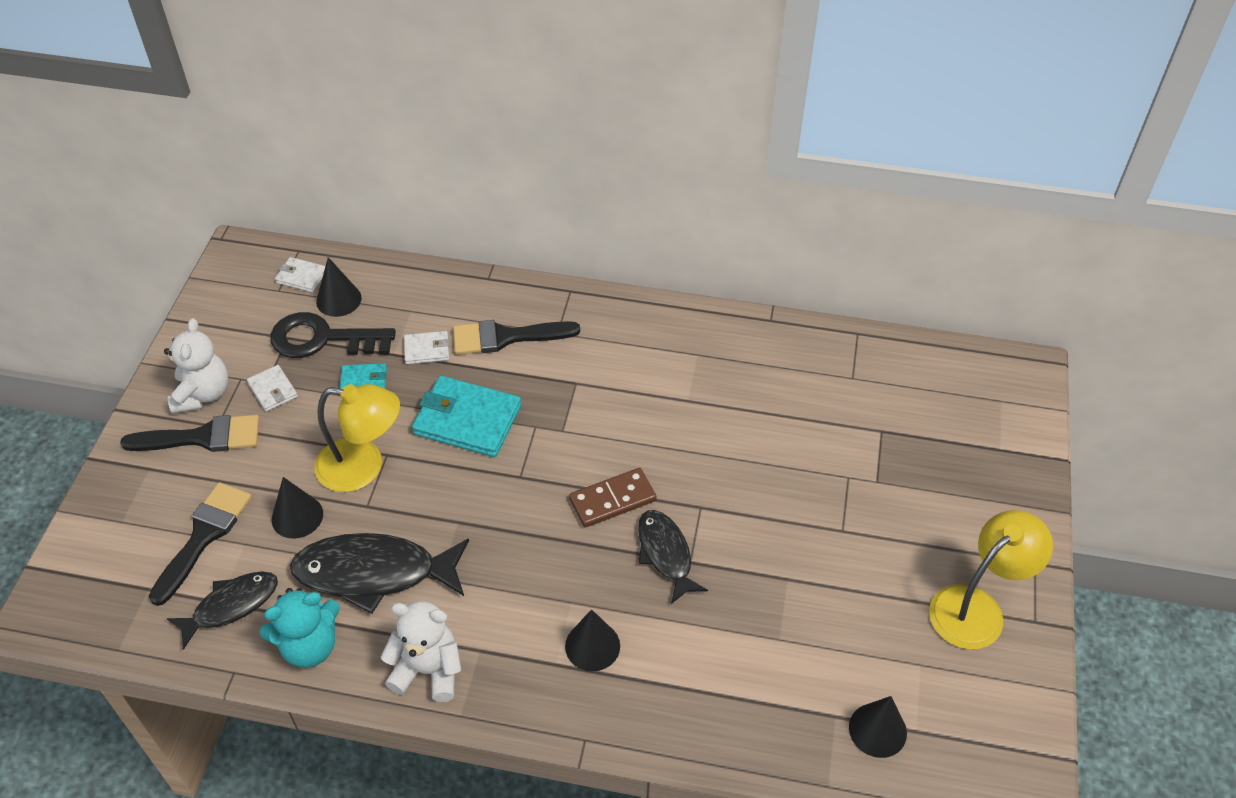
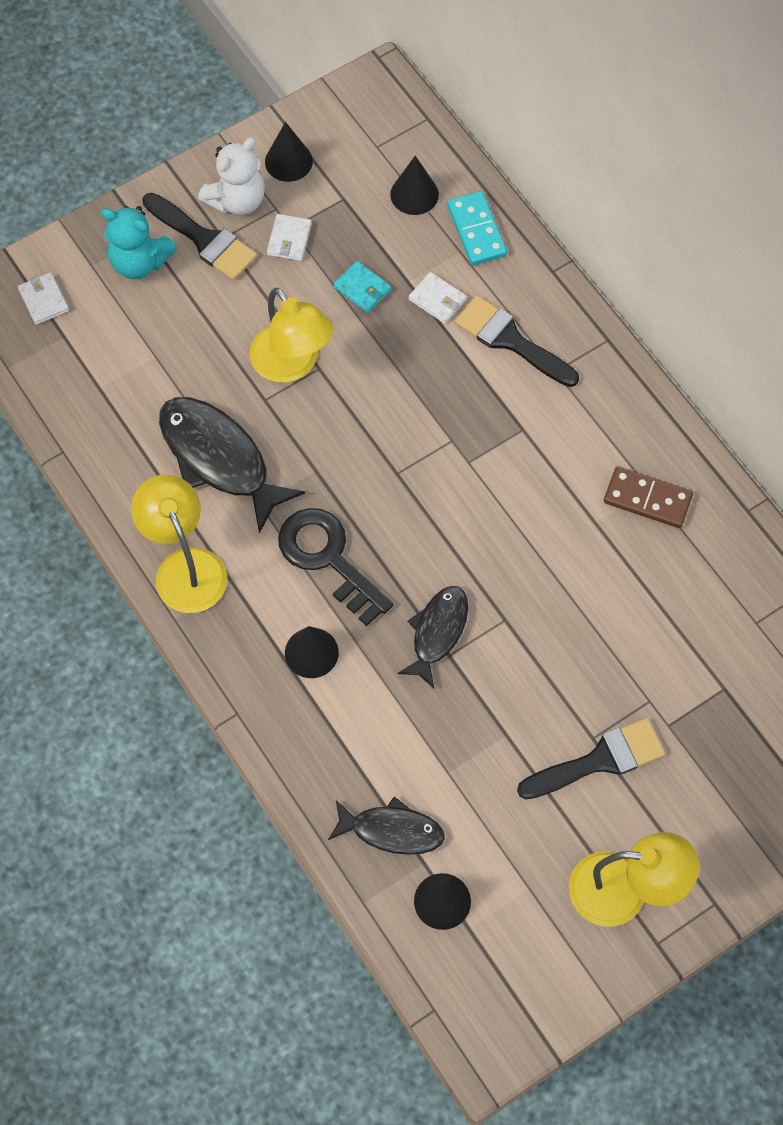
camera: 45 degrees right, 15 degrees up
black brush [149,482,252,606] -> black brush moved to [517,718,665,799]
black fish [166,572,278,650] -> black fish moved to [328,797,445,855]
turquoise teddy bear [260,588,340,668] -> turquoise teddy bear moved to [101,206,177,279]
black key [270,312,396,358] -> black key moved to [278,508,394,626]
black cone [272,477,323,539] -> black cone moved to [265,122,313,182]
white wallet [275,257,325,292] -> white wallet moved to [18,273,69,325]
white teddy bear [380,601,462,702] -> yellow lamp [131,475,227,613]
turquoise wallet [412,376,521,457] -> none
brown domino [569,468,657,527] -> brown domino moved to [604,466,693,528]
none -> turquoise domino [447,191,507,265]

